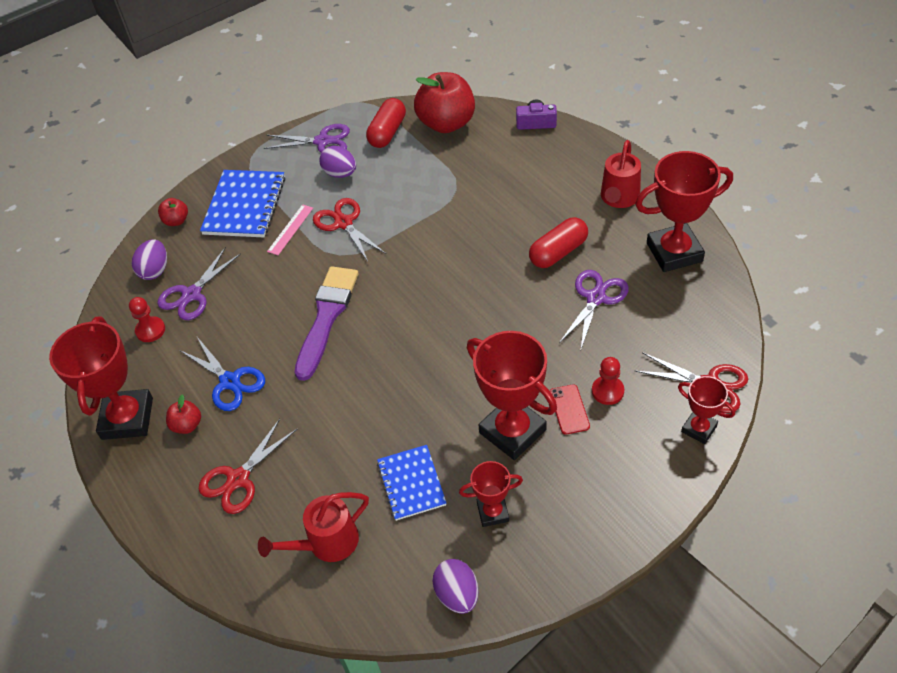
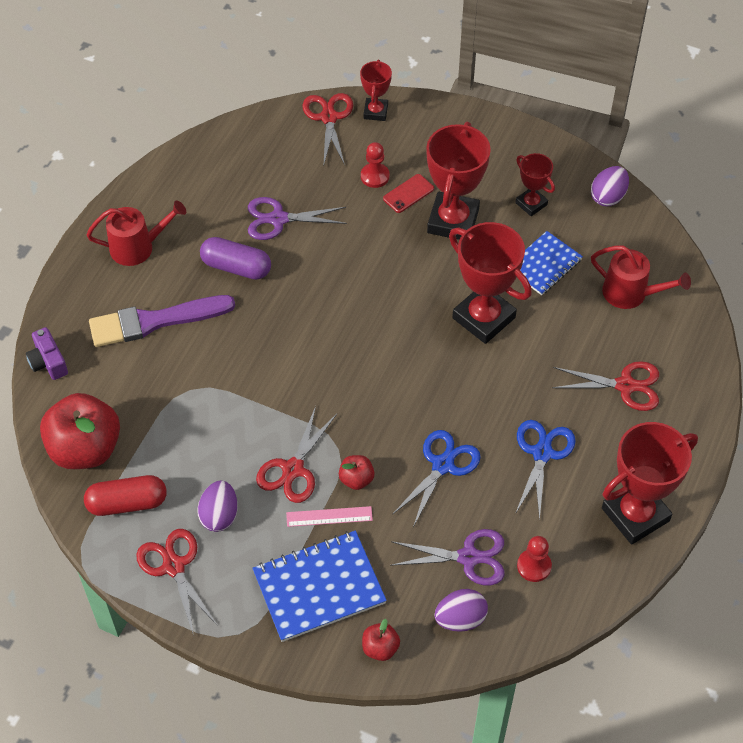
camera: 125 degrees left, 5 degrees up
red apple [166,394,201,434] -> red apple moved to [339,455,375,490]
purple scissors [264,124,350,153] -> red scissors [136,529,218,636]
purple brush [295,266,359,381] -> purple brush moved to [89,295,235,347]
red capsule [529,217,588,268] -> purple capsule [200,237,271,280]
red trophy [635,151,733,272] -> red trophy moved to [449,222,532,344]
none -> blue scissors [392,430,481,527]

